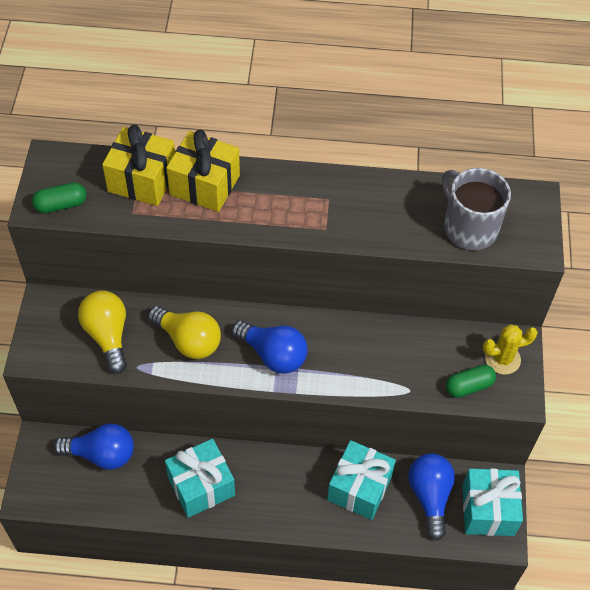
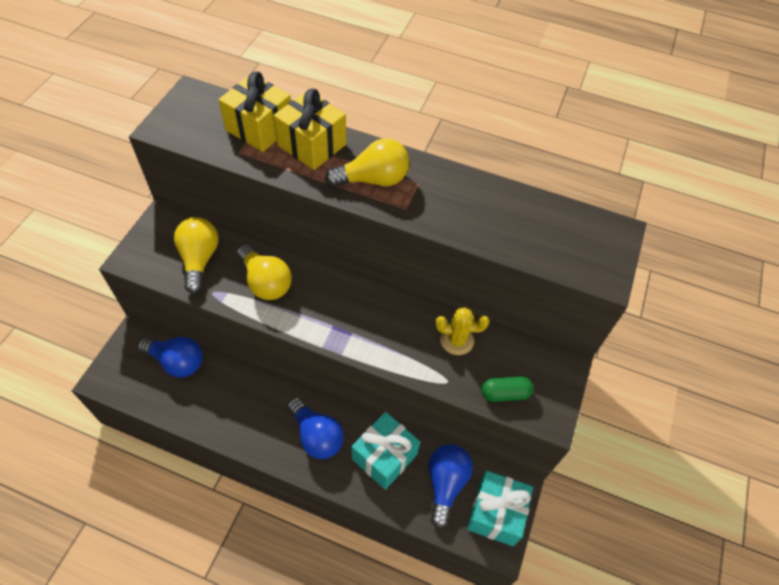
camera: 15 degrees right, 0 degrees up
green capsule [32,182,86,213] -> none
turquoise gift [165,439,235,518] -> none
blue light bulb [232,320,308,374] -> blue light bulb moved to [287,397,344,459]
grey mug [442,168,511,250] -> none
yellow cactus [483,324,538,375] -> yellow cactus moved to [436,307,489,355]
none -> yellow light bulb [325,138,409,187]

